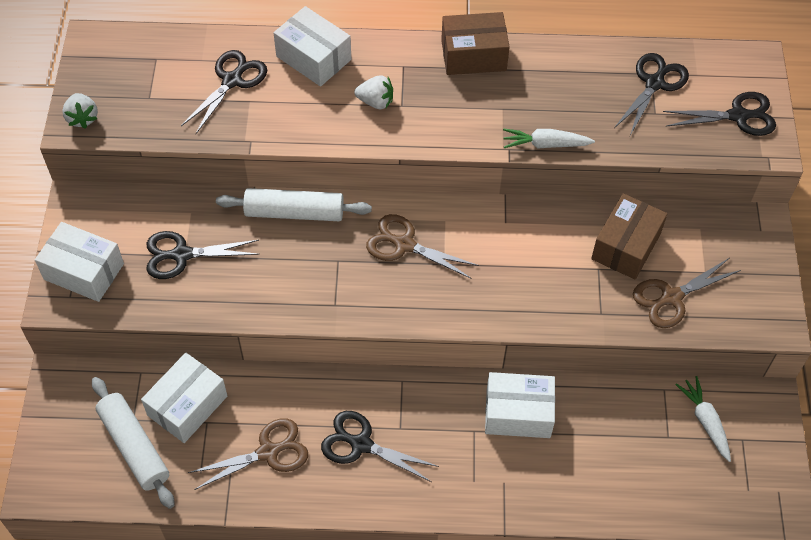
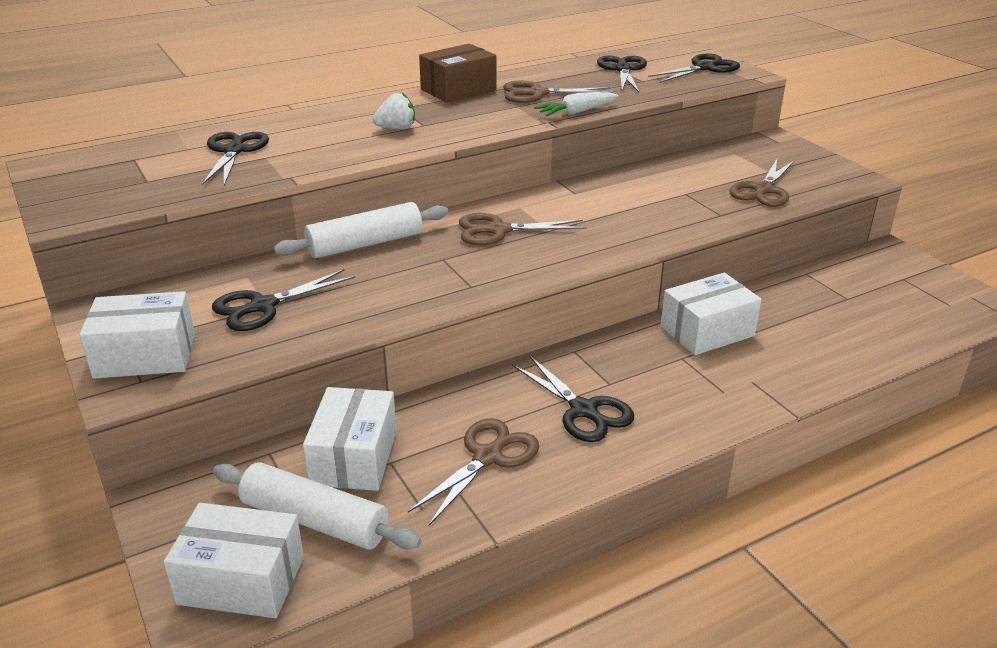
camera: 30 degrees left, 25 degrees down
white strawberry [62,93,98,129] -> none
white box [274,6,351,86] -> white box moved to [164,503,304,618]
black scissors [321,411,439,482] -> black scissors turned 120 degrees counterclockwise [512,355,634,442]
brown box [591,193,668,280] -> none
white carrot [675,376,731,462] -> none
none -> brown scissors [503,81,613,103]

